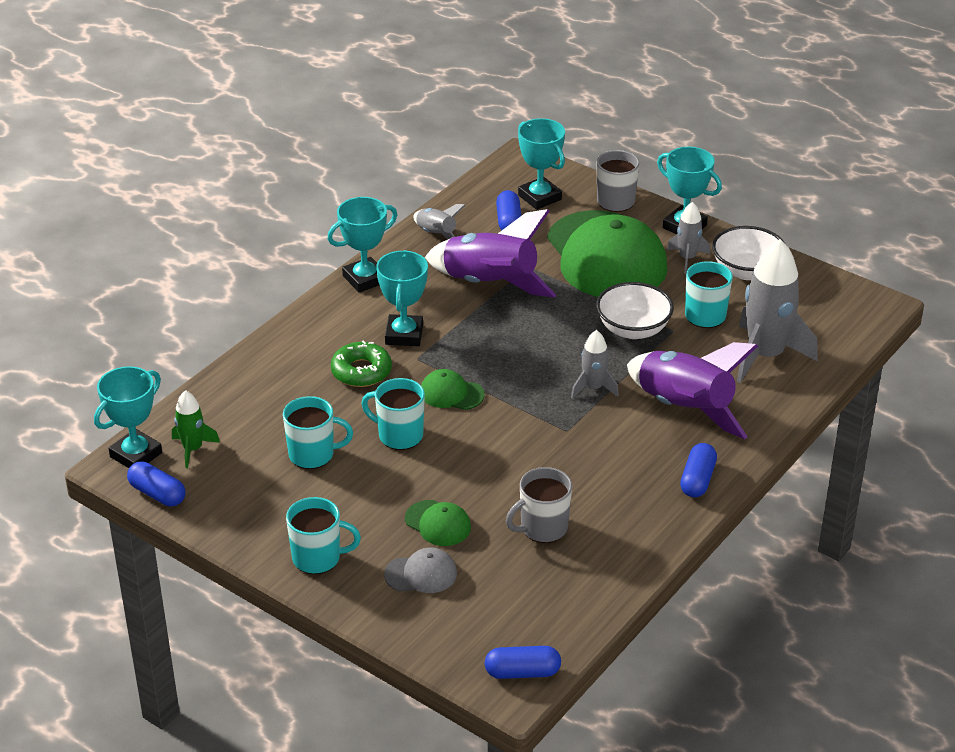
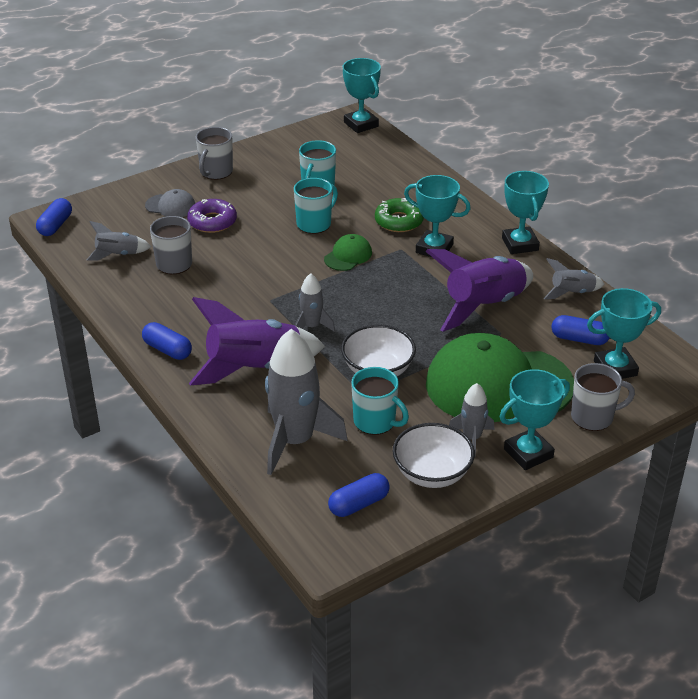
camera: 110 degrees right, 0 degrees up
blue capsule [127,461,185,506] -> blue capsule moved to [328,473,390,517]
green rocket [172,390,220,468] -> none
turquoise mug [286,497,361,574] -> grey mug [196,127,233,180]
grey cap [384,547,457,593] -> grey cap turned 90 degrees counterclockwise [145,189,195,217]
green cap [405,500,471,546] -> purple donut [187,199,237,233]
none -> grey rocket [87,221,151,261]

